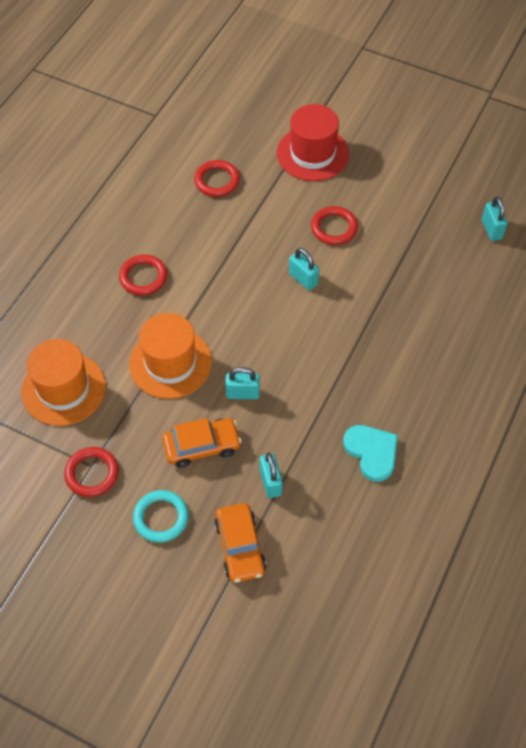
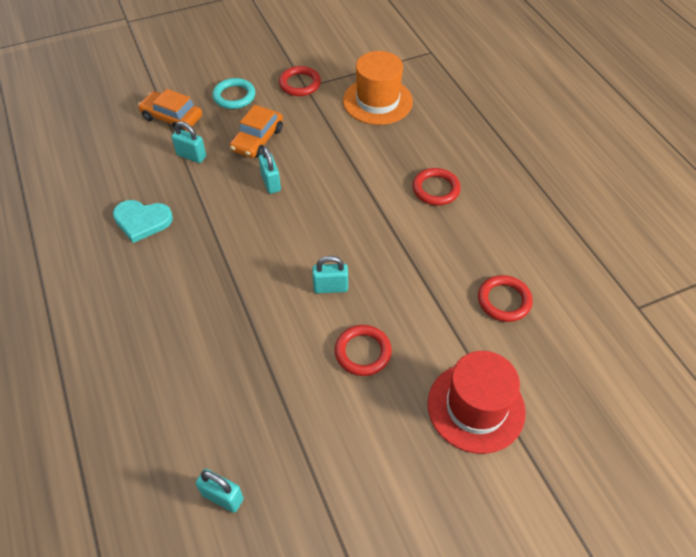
camera: 130 degrees right, 5 degrees down
orange hat [129,313,212,399] -> none
turquoise padlock [225,367,260,399] -> turquoise padlock turned 60 degrees counterclockwise [259,147,281,194]

